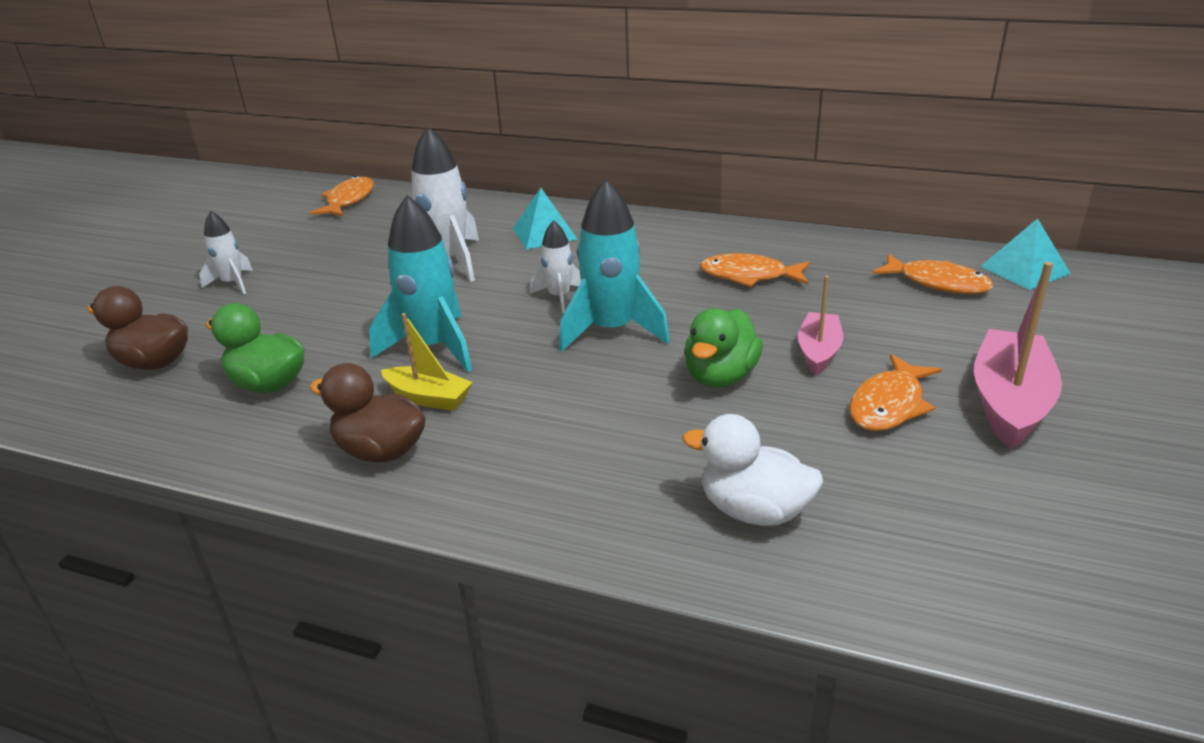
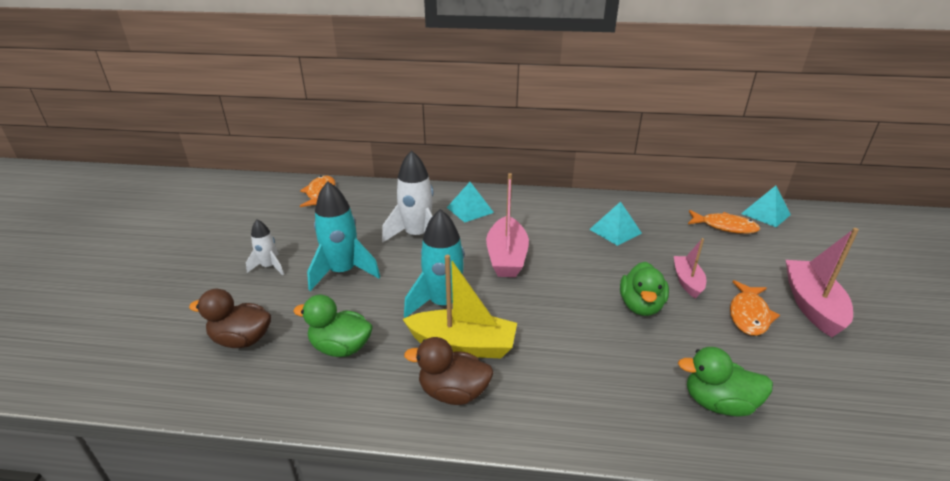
camera: 15 degrees left, 0 degrees up
yellow boat [381,313,473,411] -> yellow boat [403,255,517,358], size x1.65
white rocket [530,220,581,313] -> pink boat [486,173,529,277]
turquoise rocket [559,179,670,351] -> turquoise rocket moved to [307,181,380,291]
white duck [683,414,823,526] -> green duck [678,347,773,417]
orange fish [700,253,810,287] -> turquoise pyramid [589,202,642,246]

